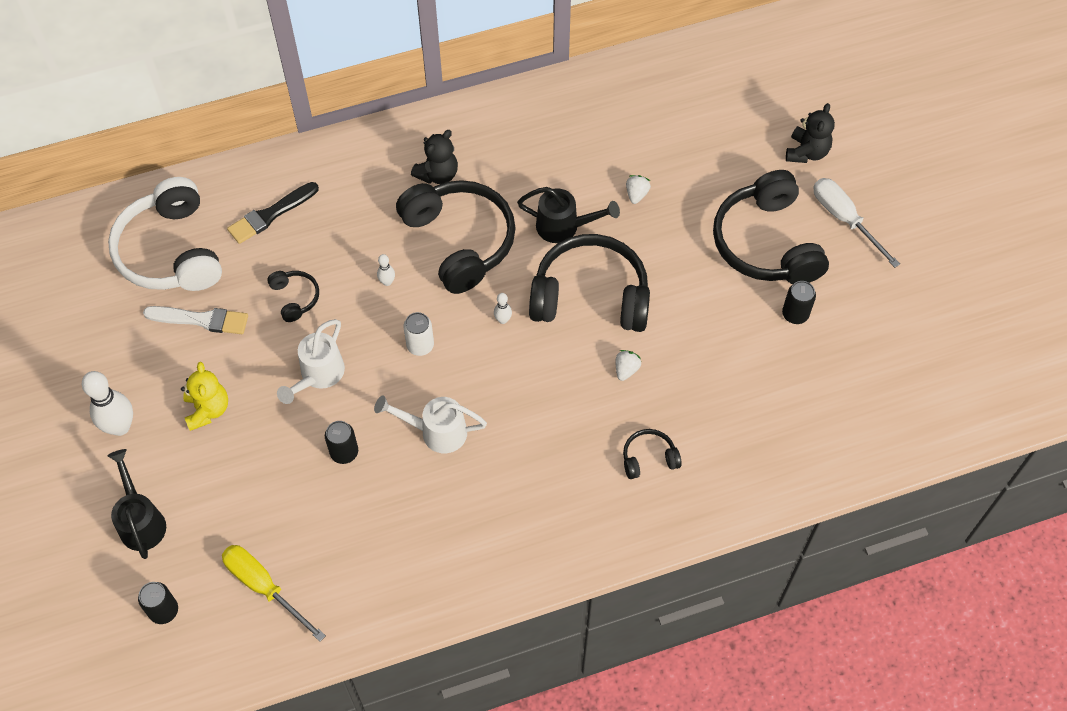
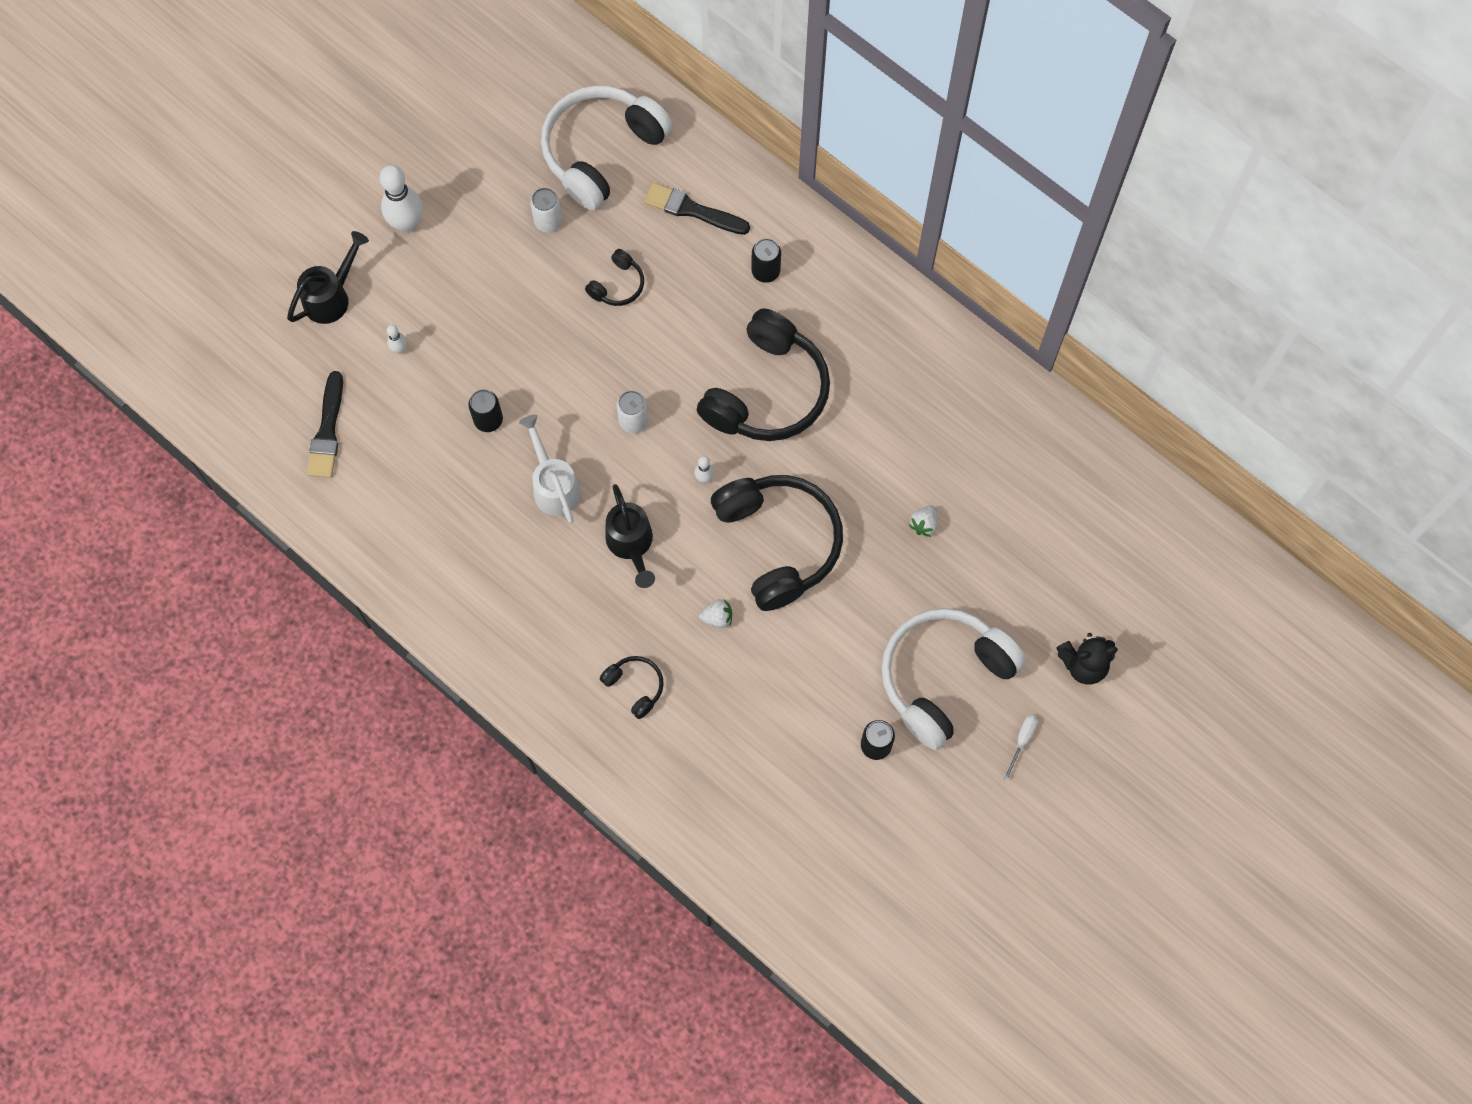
camera: 60 degrees right, 10 degrees up
black can [138,582,178,624] -> black can moved to [751,238,781,283]
white brush [143,306,248,334] -> white can [530,188,562,232]
yellow teddy bear [181,362,228,431] -> none
yellow screwdriver [222,545,326,642] -> black brush [307,371,343,478]
white watering can [277,319,345,404] -> none
white bowling pin [377,254,395,286] -> white bowling pin moved to [387,325,407,354]
black teddy bear [411,130,458,184] -> none
black watering can [517,187,620,243] -> black watering can moved to [605,484,655,588]
white strawberry [626,175,651,204] -> white strawberry turned 135 degrees clockwise [909,505,938,537]
black headphones [713,170,829,284] -> white headphones [881,608,1026,750]
white screwdriver [813,178,900,268] -> white screwdriver [1004,715,1037,781], size x0.50

